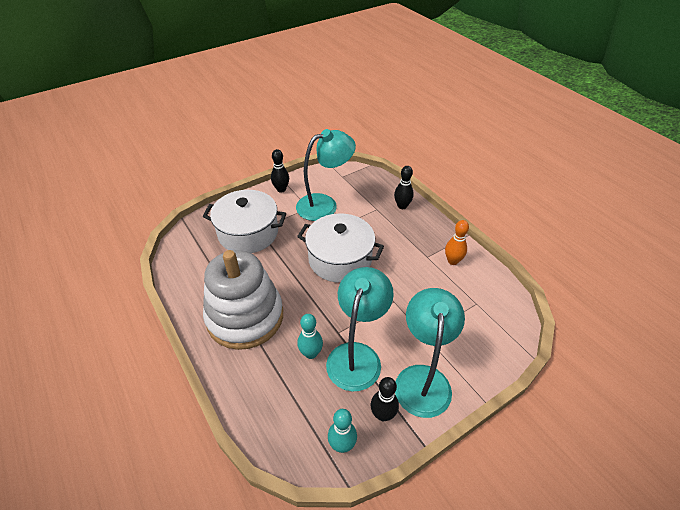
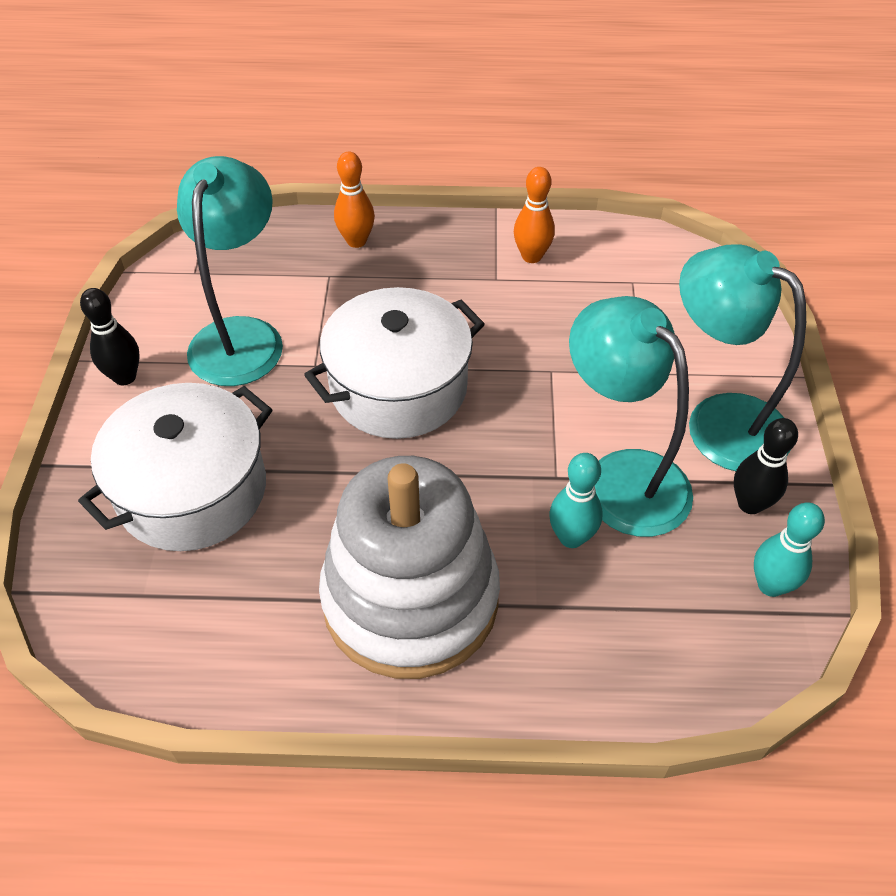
camera: 55 degrees left, 5 degrees up
black bowling pin [394,166,414,209] -> orange bowling pin [334,152,375,248]

